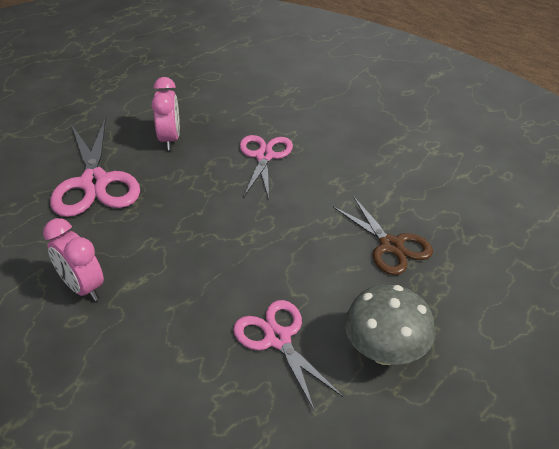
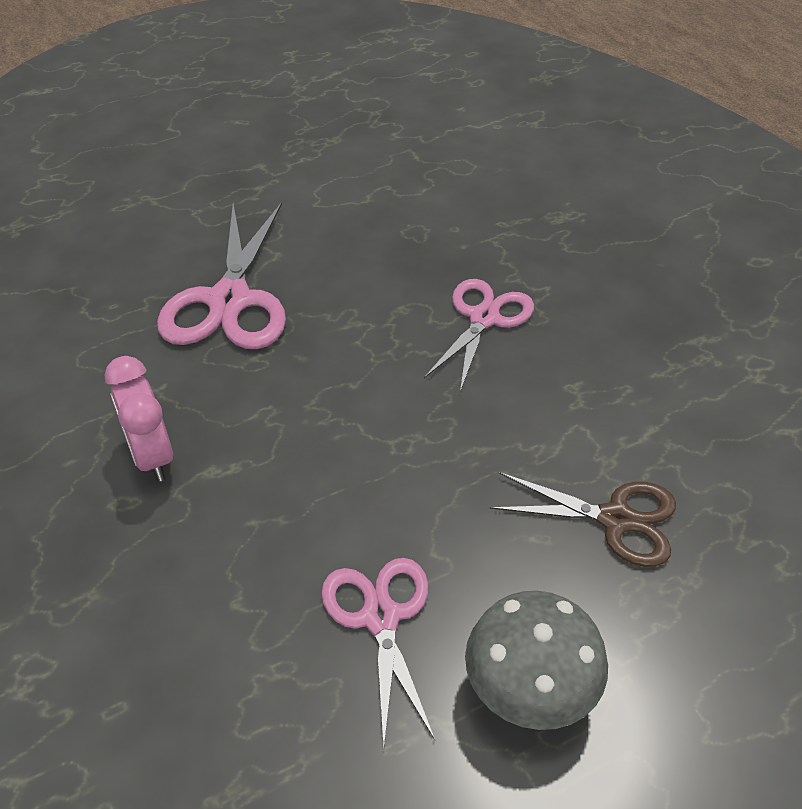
camera: 20 degrees right, 5 degrees up
pink clock [151,77,180,150] -> none
brown scissors [333,196,433,275] -> brown scissors turned 60 degrees counterclockwise [490,472,676,567]

